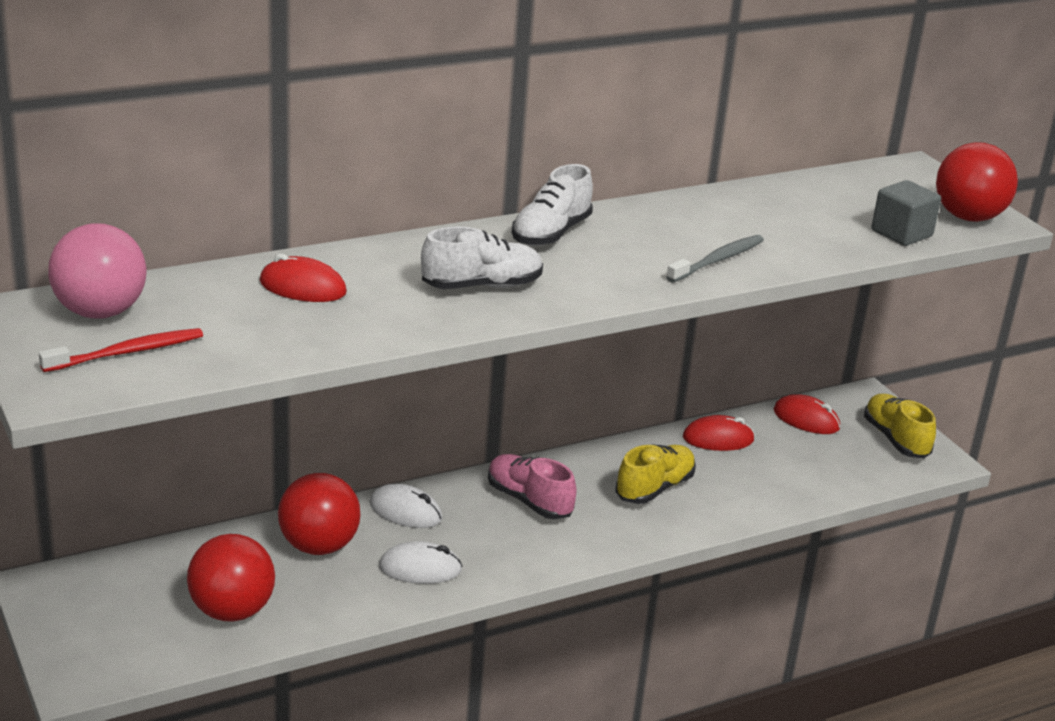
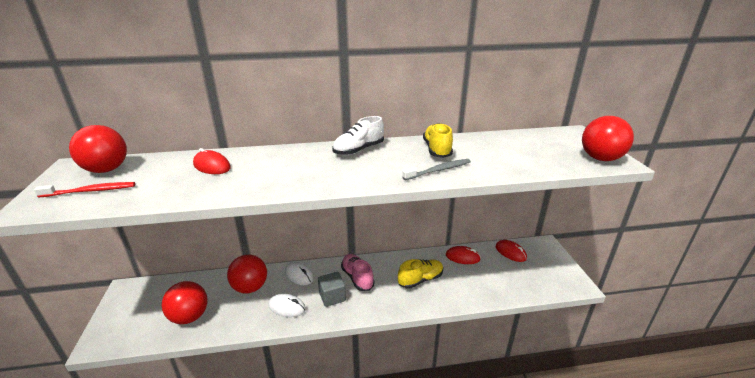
camera: 20 degrees right, 0 degrees up
pink ball [48,224,146,318] -> red ball [69,125,127,173]
white shoe [421,226,543,289] -> none
yellow shoe [864,394,936,458] -> yellow shoe moved to [423,123,453,158]
grey cube [871,180,941,246] -> grey cube moved to [318,272,346,307]

